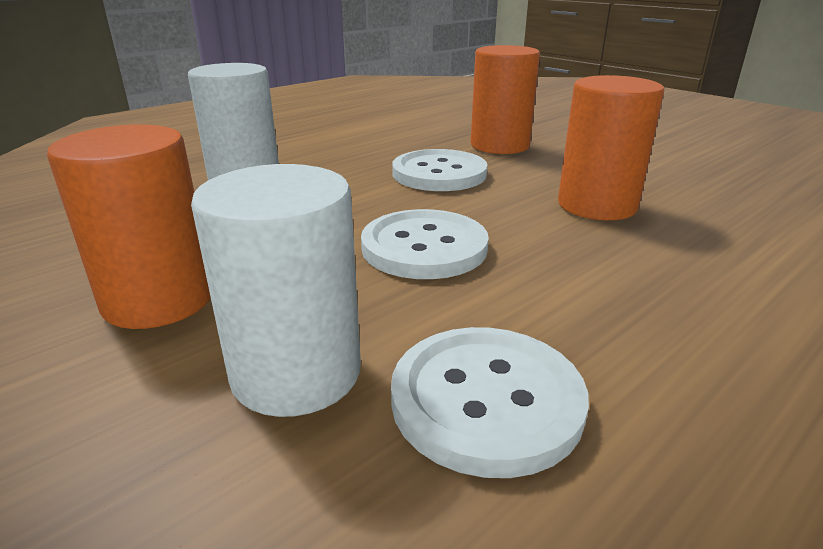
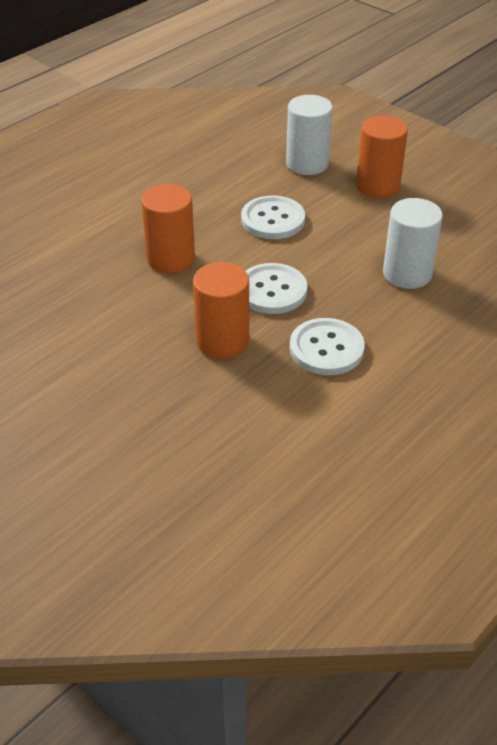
camera: 175 degrees right, 15 degrees up
white button [391,327,589,478] -> white button moved to [290,318,365,375]

